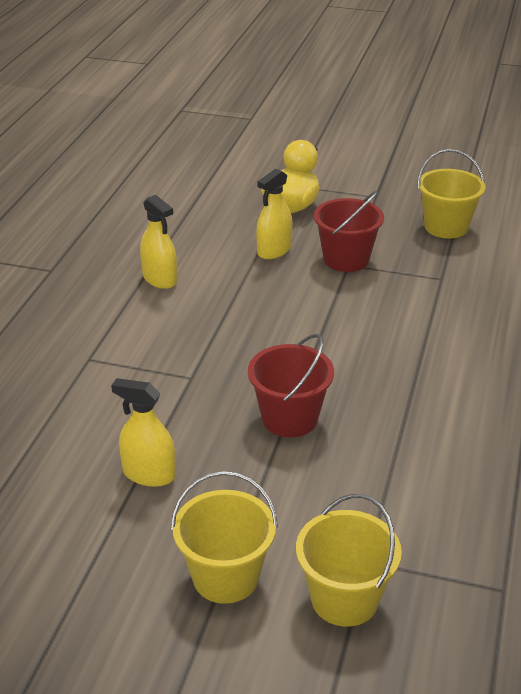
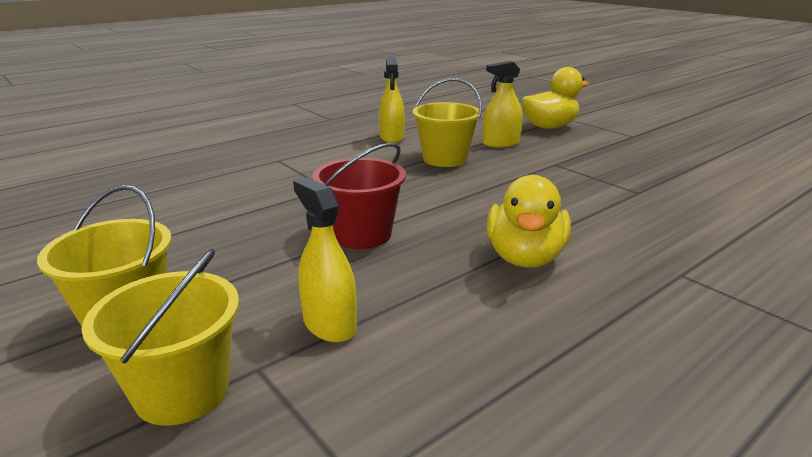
camera: 35 degrees right, 10 degrees down
yellow spray bottle [111,378,176,487] -> yellow spray bottle moved to [293,177,357,343]
red bucket [314,191,384,272] -> none
yellow bucket [418,149,486,239] -> yellow bucket moved to [412,78,482,167]
none -> yellow duck [487,175,571,267]

